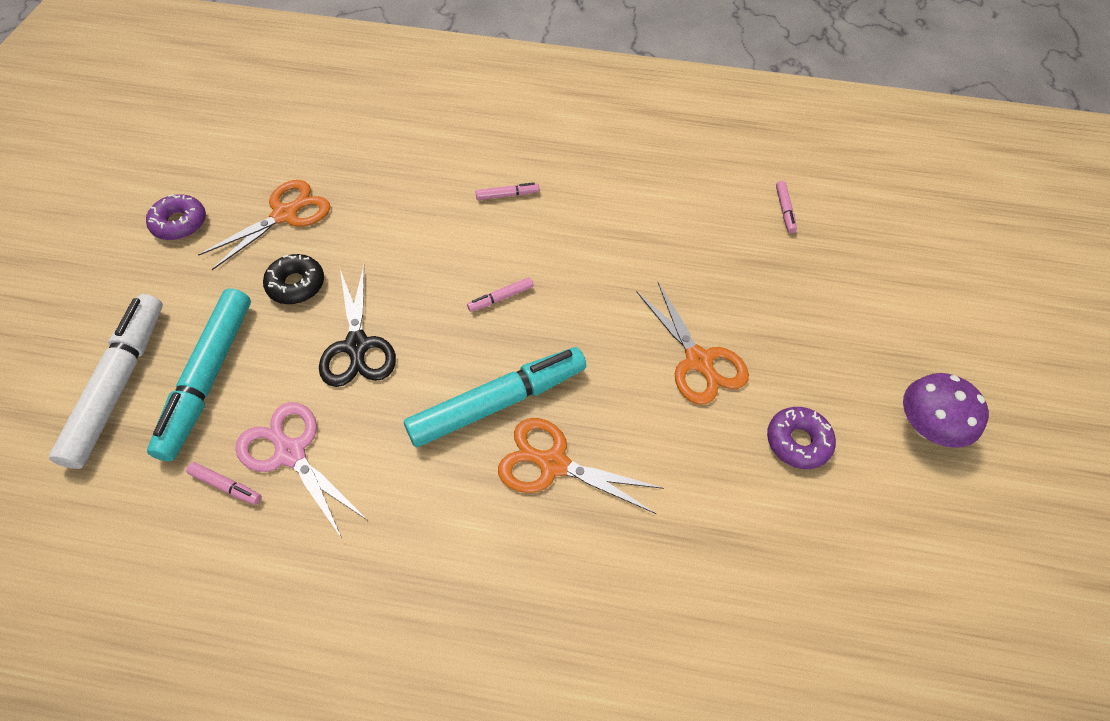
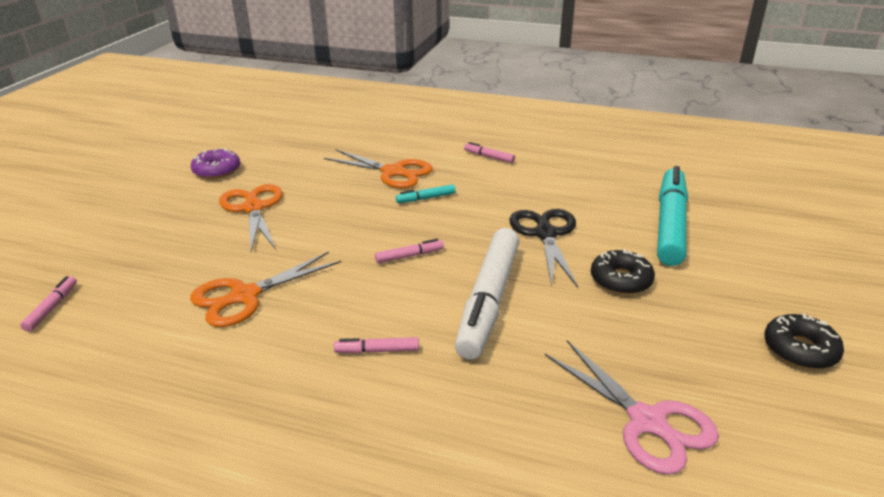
camera: 170 degrees left, 25 degrees down
white marker [49,294,163,469] -> white marker moved to [455,228,520,360]
purple donut [146,194,206,240] -> black donut [764,313,844,369]
pink marker [186,462,262,505] -> pink marker moved to [464,142,515,163]
orange scissors [198,180,330,270] -> orange scissors moved to [190,251,341,327]
pink scissors [235,402,367,539] -> pink scissors moved to [545,340,719,475]
turquoise marker [404,347,586,447] -> turquoise marker [396,184,456,203], size x0.41
purple mushroom [903,373,989,448] -> none

